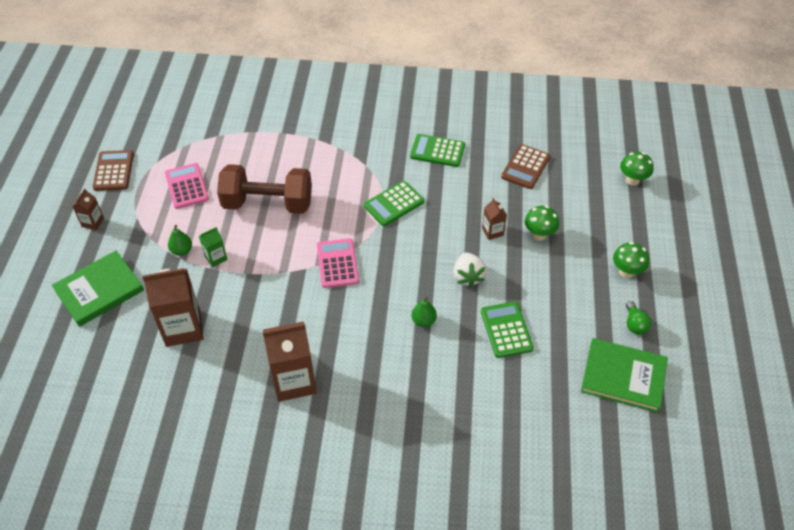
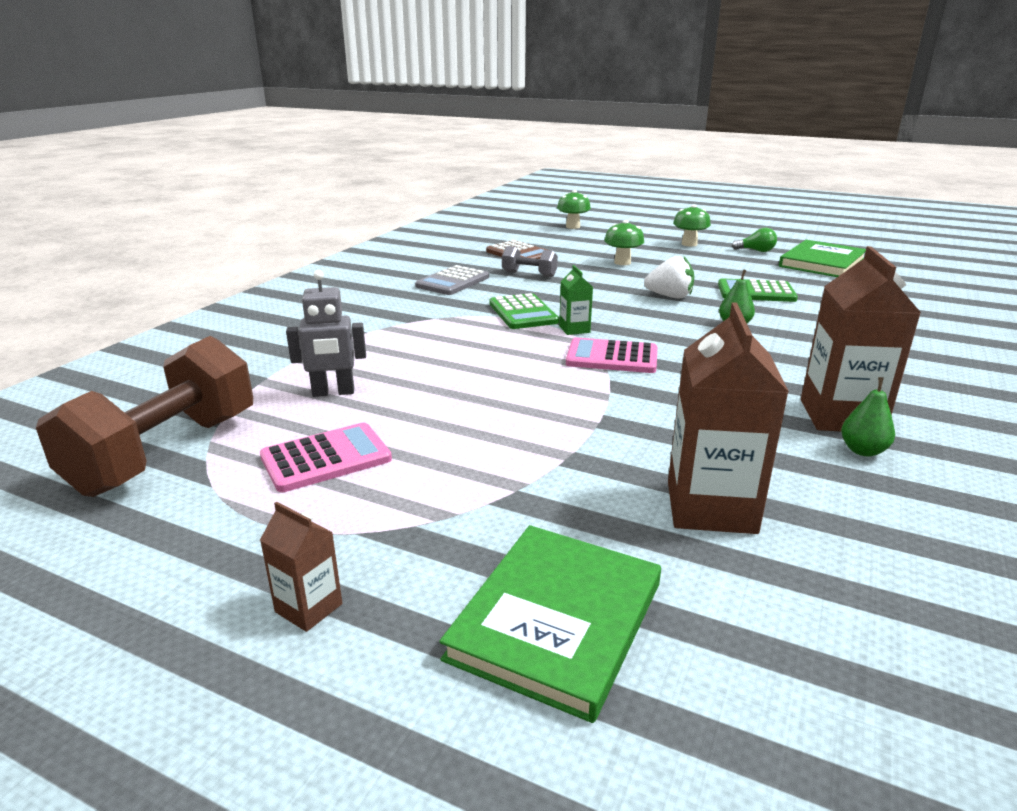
camera: 70 degrees left, 25 degrees down
green book [52,251,144,327] -> green book turned 45 degrees clockwise [439,525,661,723]
brown calculator [93,150,134,191] -> none
pink calculator [165,163,209,209] -> pink calculator turned 150 degrees clockwise [260,423,392,492]
green pear [168,225,192,256] -> green pear moved to [841,377,895,456]
green carton [199,227,228,267] -> green carton moved to [559,265,593,335]
brown dumbbell [217,164,312,214] -> brown dumbbell moved to [36,336,253,497]
green calculator [410,134,465,167] -> grey calculator [415,265,489,295]
brown carton [482,198,507,240] -> none
none -> grey robot [286,270,366,397]
none -> grey dumbbell [502,246,558,277]

